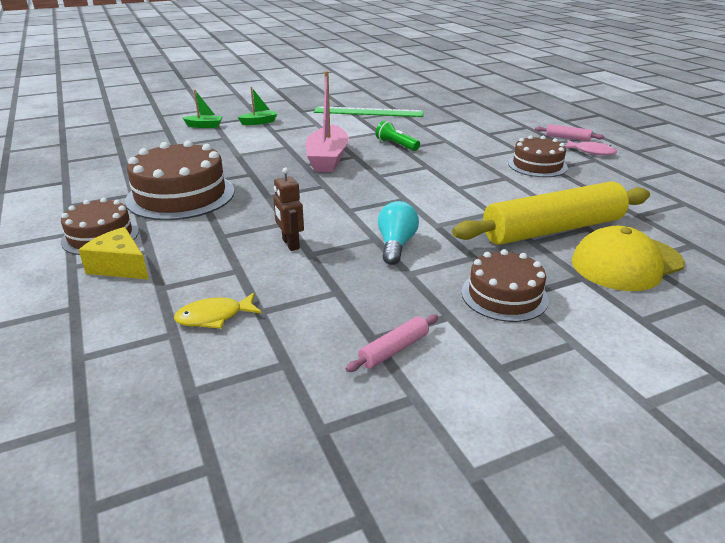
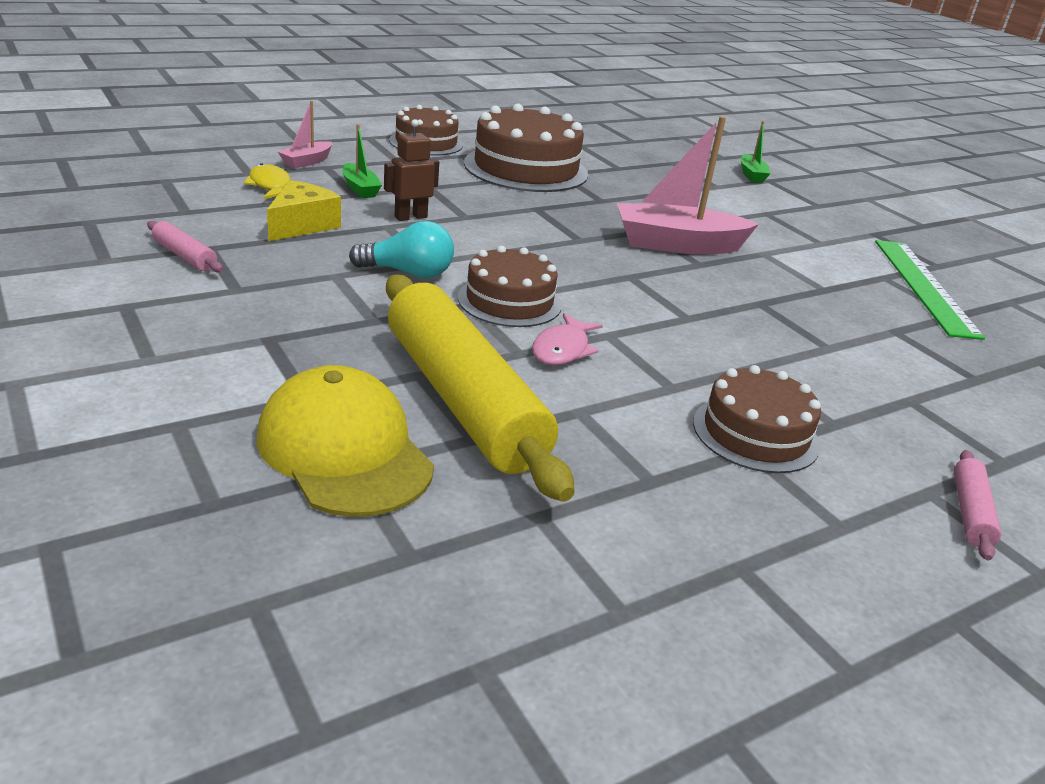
camera: 80 degrees right, 0 degrees up
yellow cheese [79,227,149,279] -> yellow cheese moved to [267,180,341,241]
green boat [238,87,277,125] -> green boat moved to [342,124,382,198]
green flashlight [376,120,420,151] -> none
brown cake [461,249,549,322] -> brown cake moved to [458,246,562,327]
pink fish [565,140,617,156] -> pink fish moved to [532,313,603,365]
none -> pink boat [278,101,332,168]

